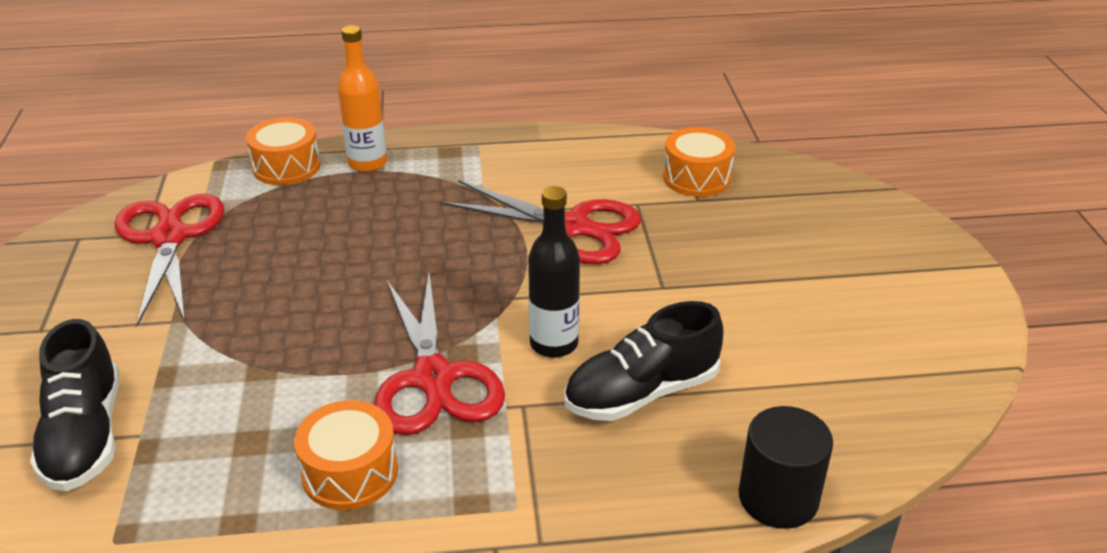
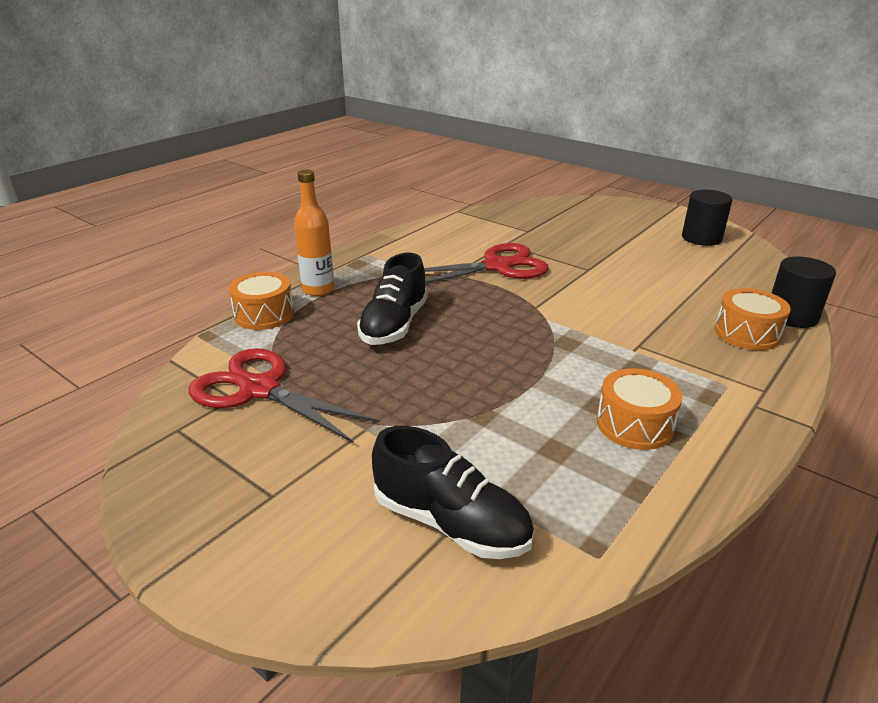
camera: 45 degrees left, 5 degrees down
red scissors [375,273,505,435] -> none
black bottle [528,186,580,358] -> none
black shoe [564,301,724,421] -> black shoe moved to [357,253,428,345]
orange drum [663,127,735,197] -> orange drum moved to [715,288,791,350]
none -> black cylinder [682,190,732,246]

